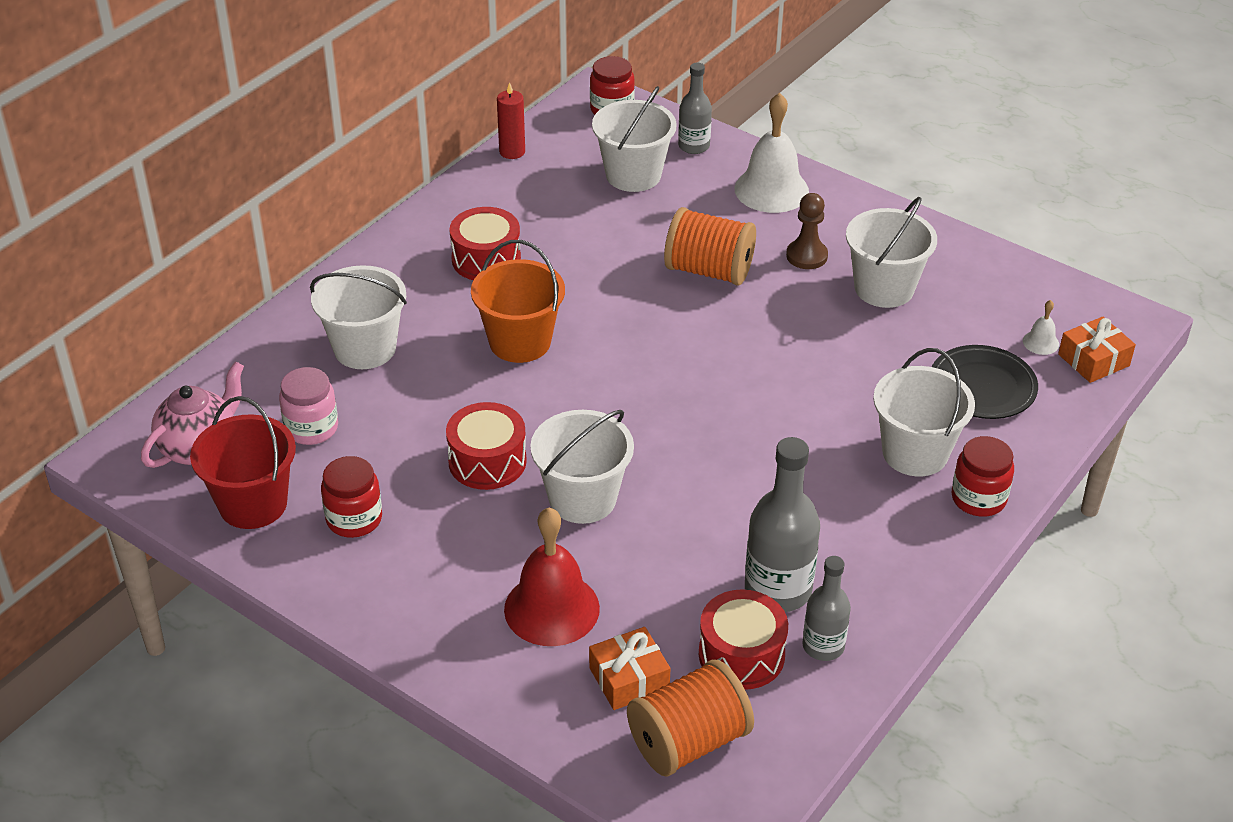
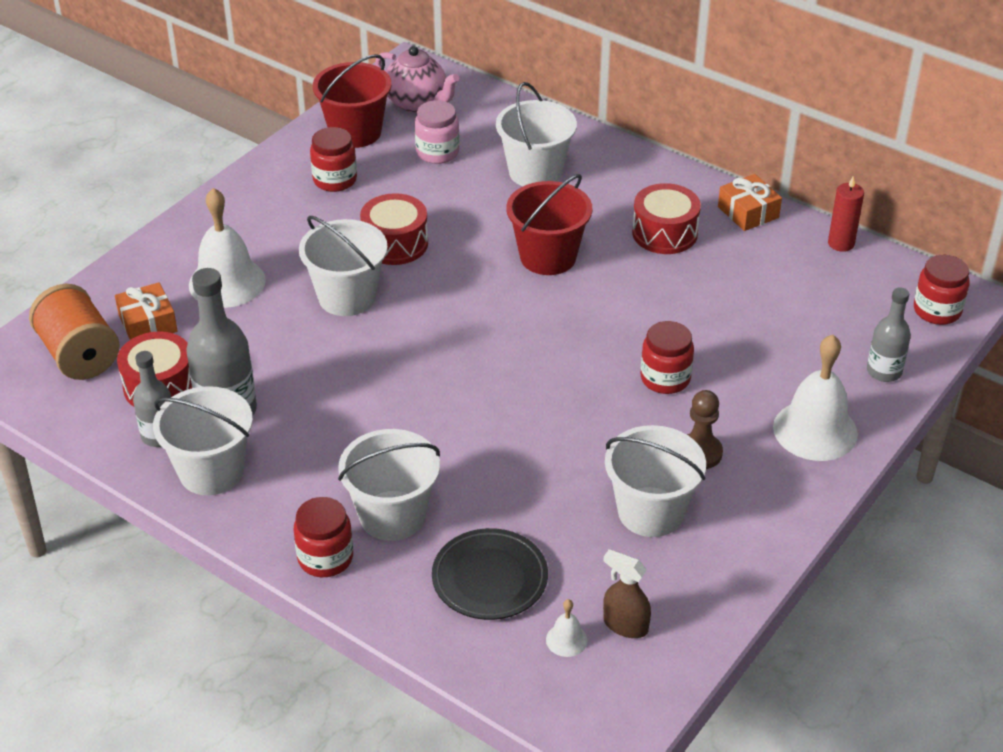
camera: 90 degrees right, 0 degrees up
orange bucket [471,240,565,363] -> red bucket [506,174,593,275]
red bell [504,508,600,646] -> white bell [189,188,266,308]
white bucket [592,86,677,192] -> white bucket moved to [153,386,253,495]
orange spool [664,207,756,286] -> red jar [641,321,694,394]
orange gift [1058,316,1136,383] -> orange gift moved to [718,174,782,231]
none -> brown spray bottle [603,549,651,638]

